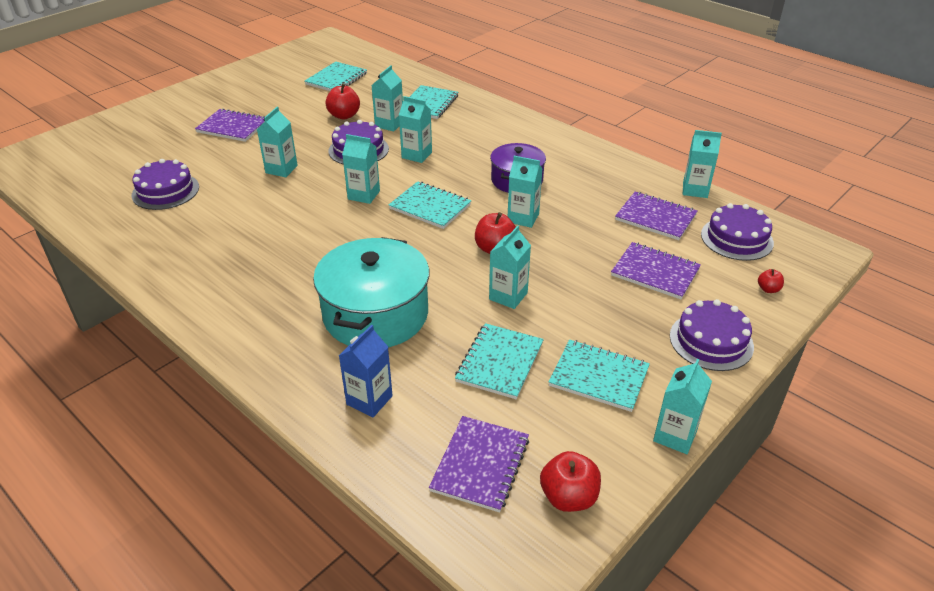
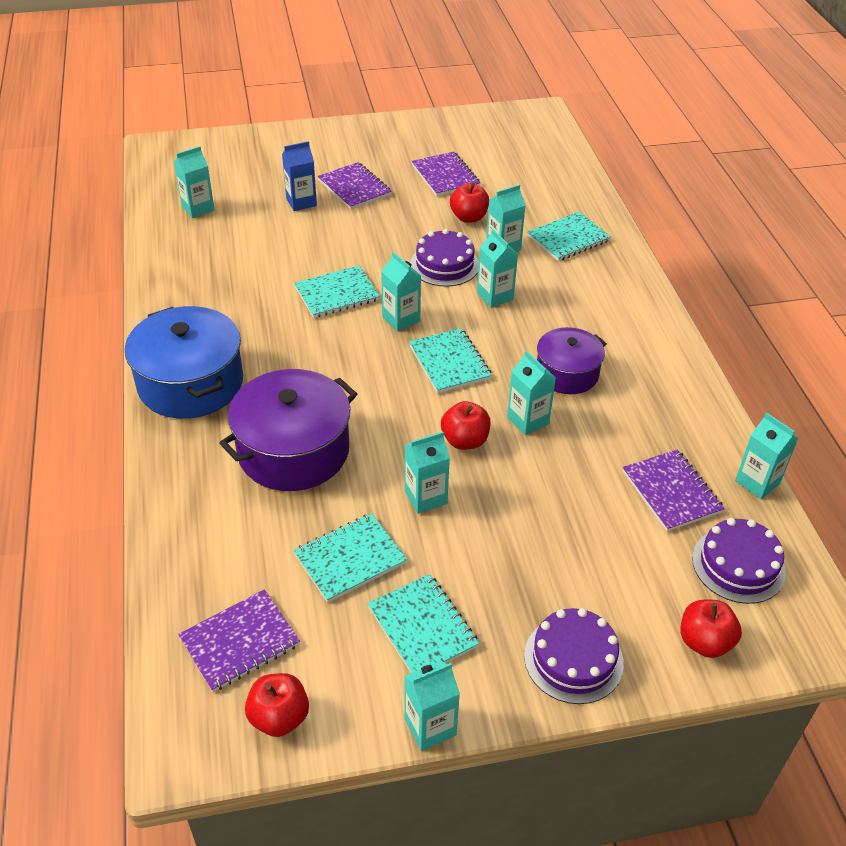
camera: 35 degrees right, 5 degrees up
purple cake [132,159,199,210] -> none
turquoise carton [257,107,298,177] -> turquoise carton moved to [174,146,215,218]
turquoise notebook [305,61,367,91] -> turquoise notebook moved to [294,266,380,318]
turquoise pot [313,237,429,348] -> purple pot [219,369,357,491]
blue carton [339,325,393,417] -> blue carton moved to [282,141,317,211]
purple notebook [611,242,701,299] -> purple notebook moved to [412,152,480,196]
red apple [758,269,784,293] -> red apple [680,599,742,658], size x1.85
none -> blue pot [125,306,243,419]

